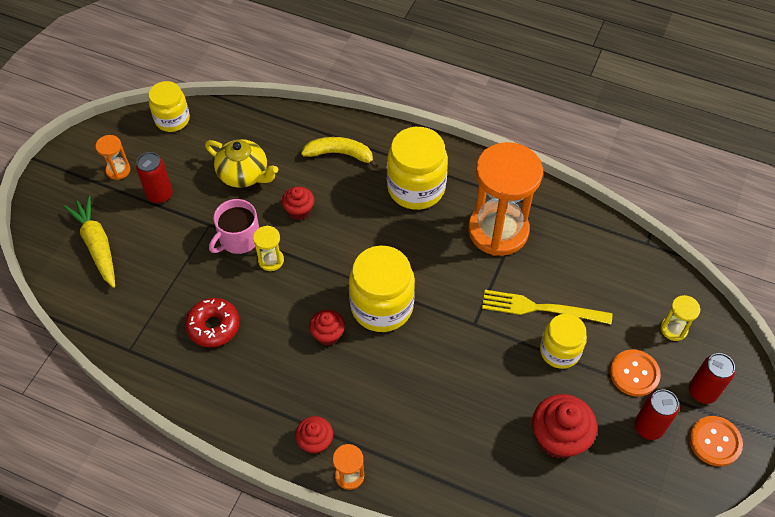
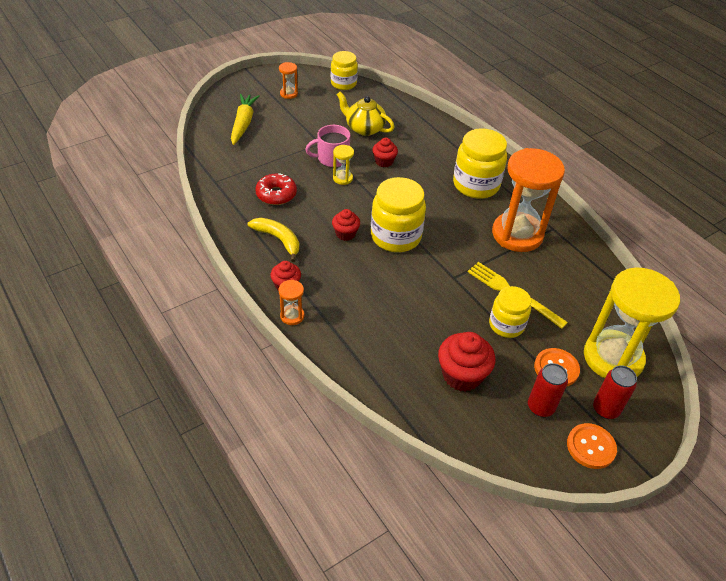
camera: 30 degrees right, 10 degrees down
red can [136,152,173,204] -> none
yellow teapot [205,139,278,188] -> yellow teapot turned 150 degrees clockwise [337,92,395,136]
yellow banana [301,137,379,169] -> yellow banana moved to [247,218,299,262]
yellow hourglass [661,295,700,341] -> yellow hourglass [584,267,680,378], size x2.40

